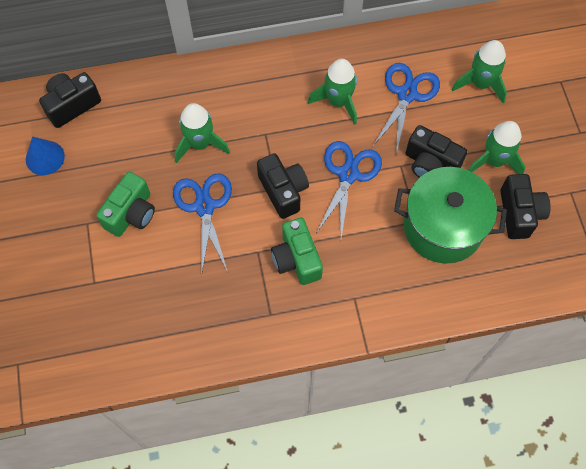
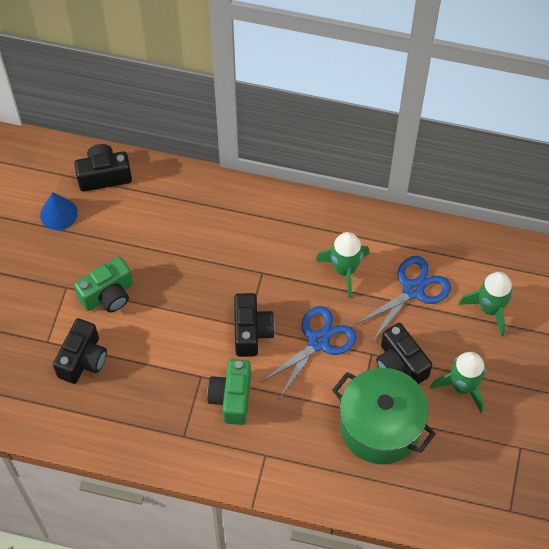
camera: 25 degrees right, 5 degrees down
blue scissors [173,173,232,276] -> none
green rocket [174,103,230,163] -> none
black camera [500,174,551,239] -> black camera moved to [53,318,107,384]

